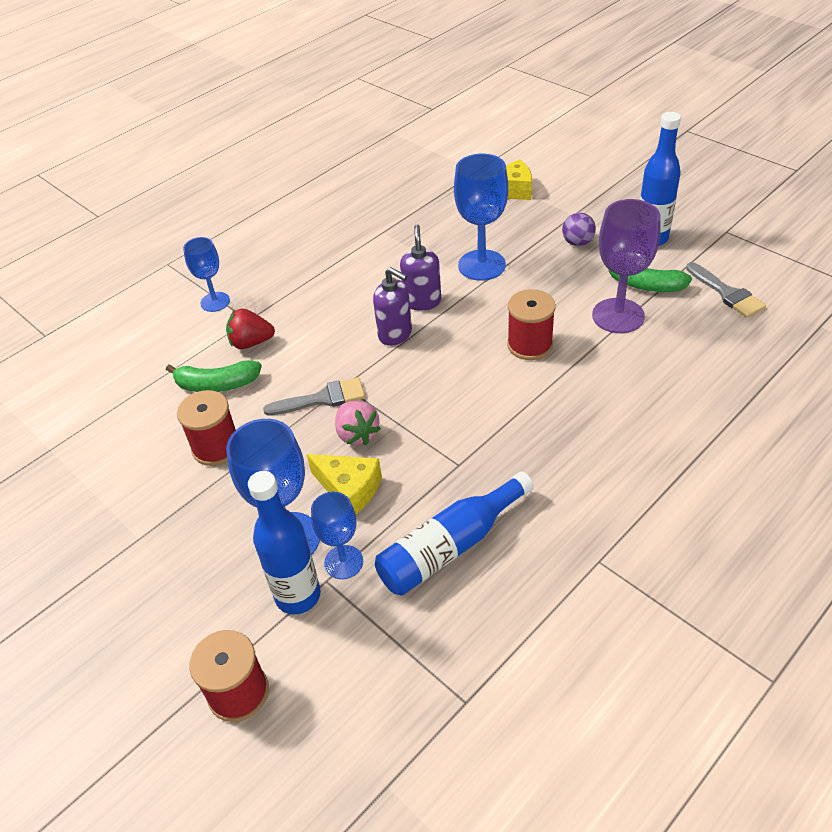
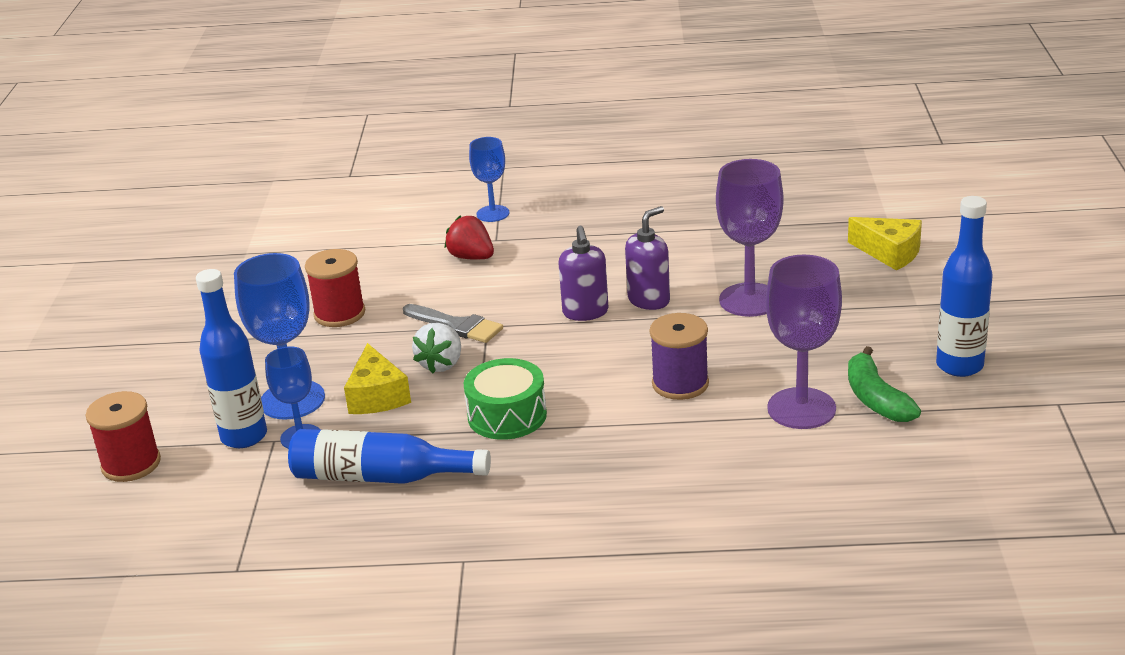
camera: 45 degrees right, 15 degrees down
green banana [166,360,262,392] -> none
pink strawberry [335,401,381,445] -> white strawberry [412,323,461,373]
blue goblet [454,154,508,281] -> purple goblet [716,159,784,317]
red spool [507,289,556,360] -> purple spool [650,313,709,400]
purple ball [562,213,596,246] -> none
grey brush [686,262,766,318] -> none
none -> green drum [464,358,547,440]

